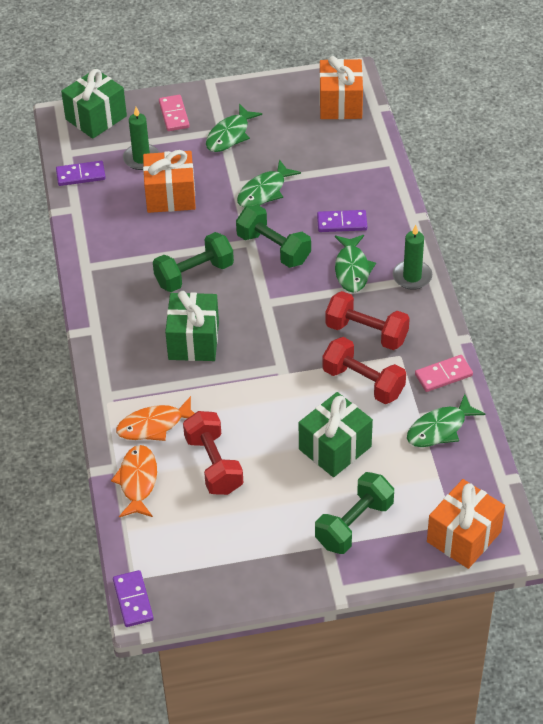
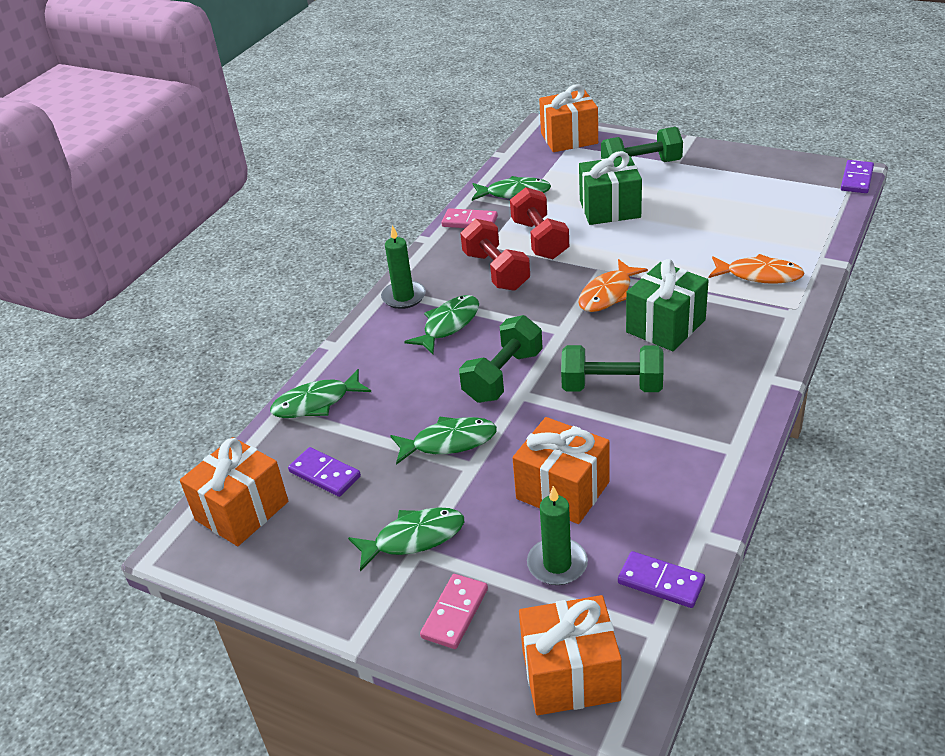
camera: 140 degrees left, 10 degrees down
green gift [61,69,127,139] -> orange gift [519,595,622,715]
orange fish [111,445,157,517] -> orange fish moved to [578,259,648,312]
red dumbbell [183,411,243,495] -> none
green dumbbell [236,205,311,268] -> green dumbbell turned 45 degrees clockwise [459,315,543,403]
purple domino [317,210,367,232] -> purple domino moved to [288,447,361,497]
none -> green fish [270,369,371,418]

